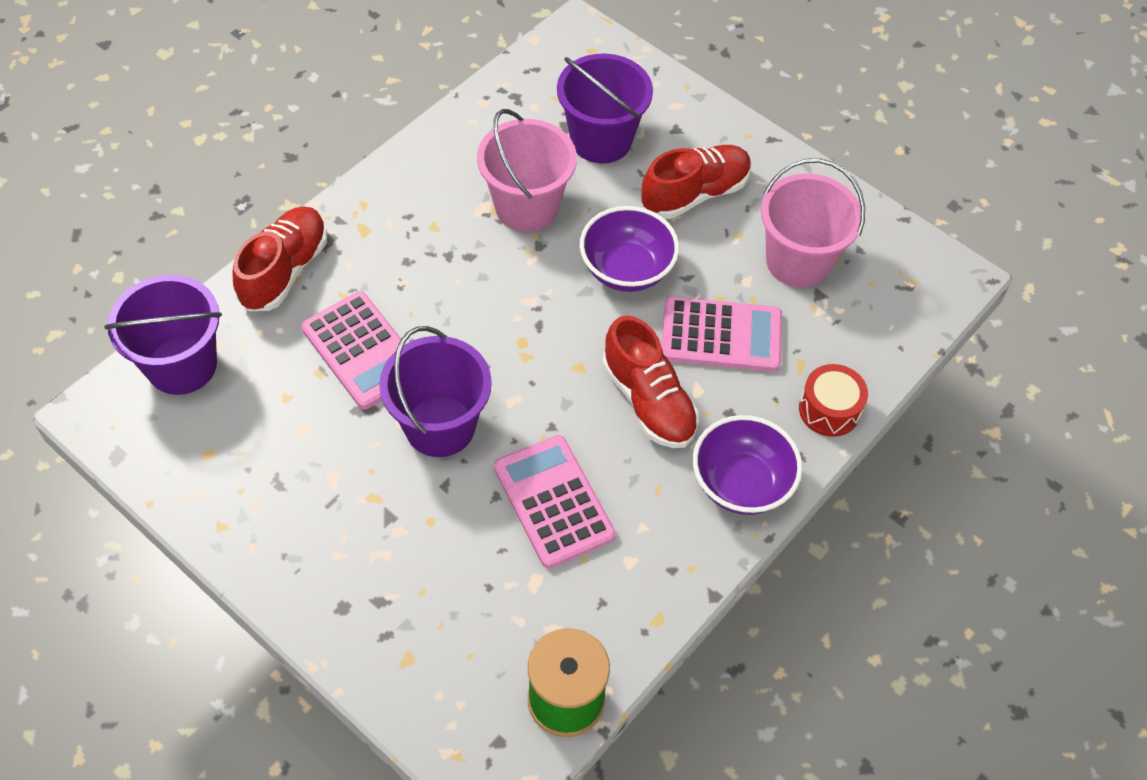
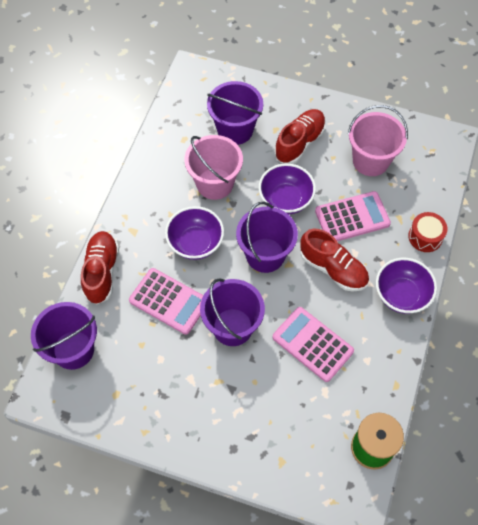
camera: 20 degrees left, 5 degrees up
none -> purple bowl [165,206,224,260]
none -> purple bucket [236,202,298,273]

